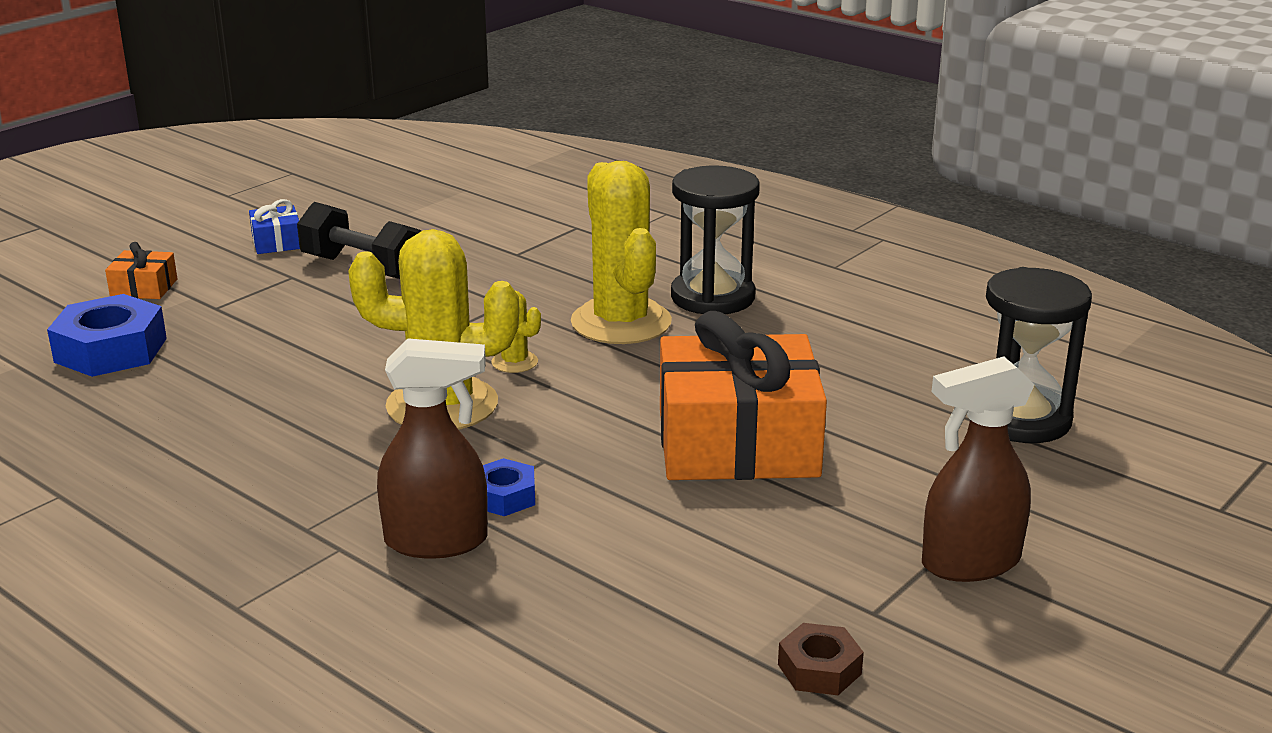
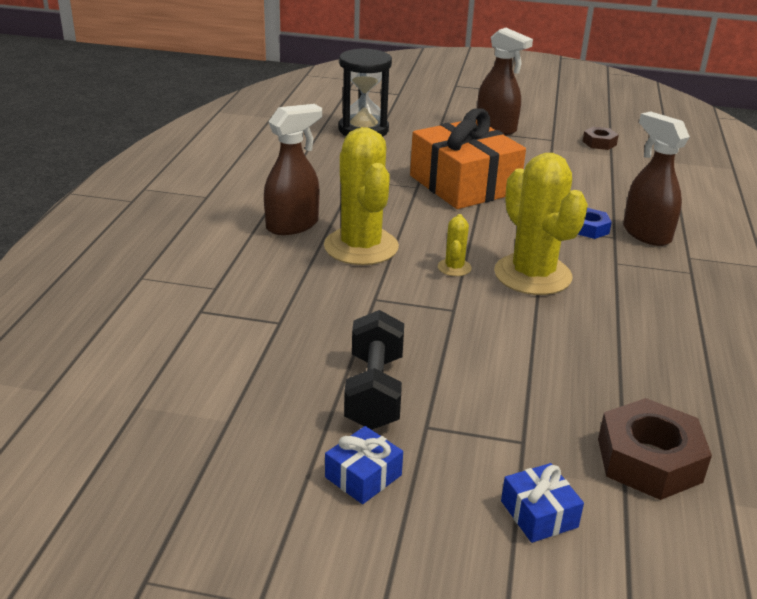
camera: 120 degrees left, 5 degrees up
blue nut [47,294,167,377] -> brown nut [598,398,712,500]
orange gift [105,242,177,299] -> blue gift [501,463,584,543]
yellow cactus [571,161,672,344] -> yellow cactus turned 60 degrees counterclockwise [324,127,399,265]
black hourglass [671,165,760,314] -> brown spray bottle [264,104,322,235]

